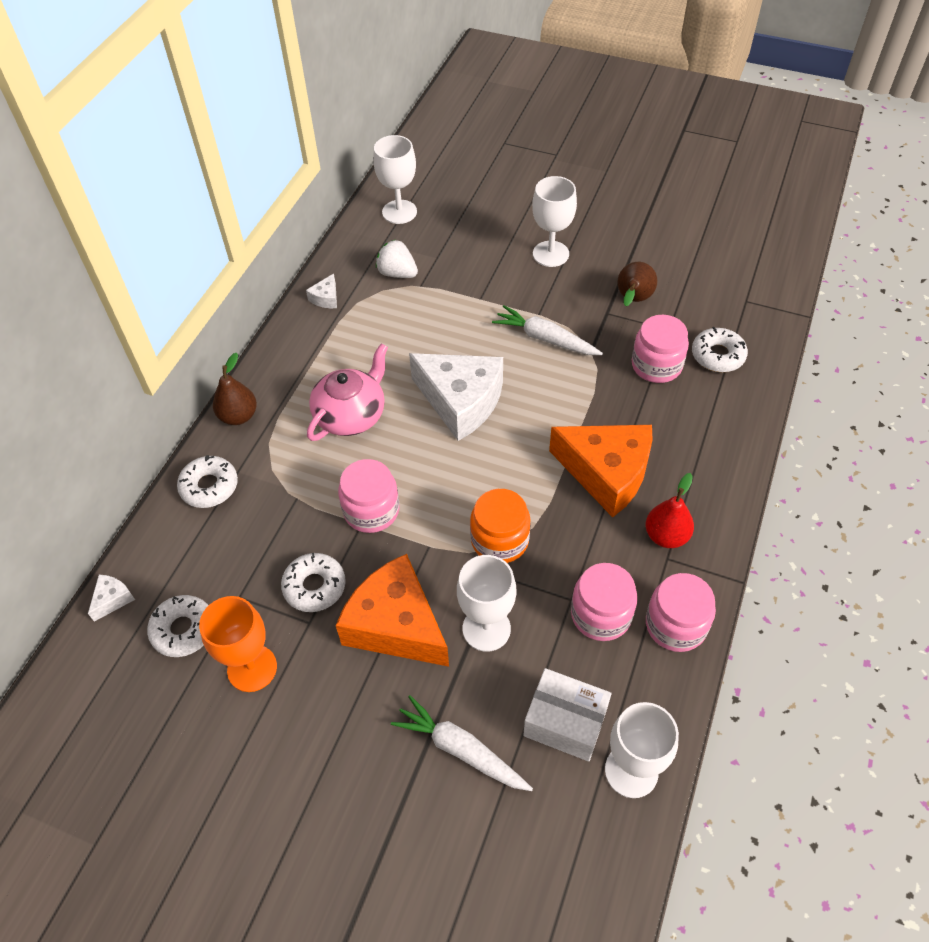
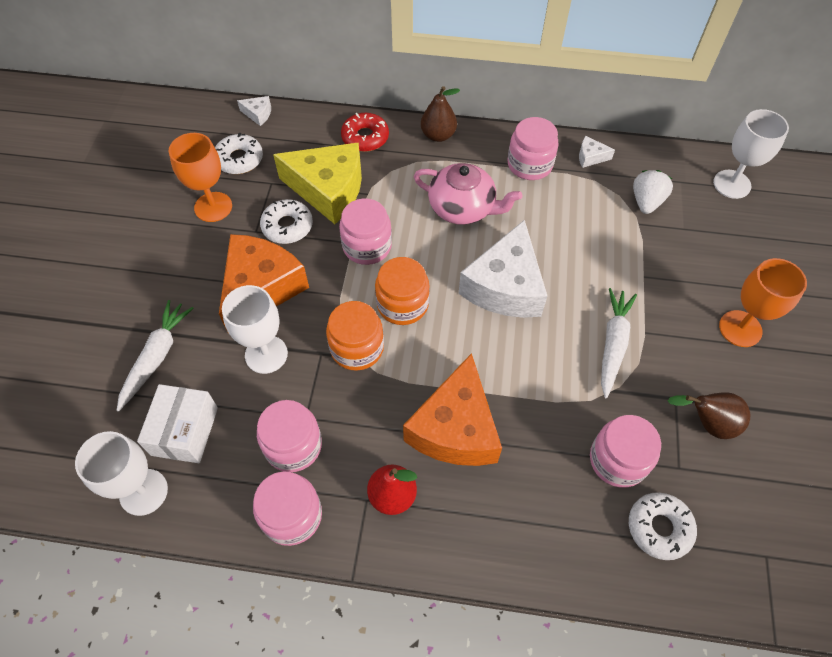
camera: 75 degrees right, 5 degrees up
white donut [177,455,238,508] -> red donut [341,113,389,152]
white goblet [532,176,577,267] -> orange goblet [719,258,807,347]
none -> yellow cheese [273,142,362,224]
none -> orange jar [375,257,430,325]
none -> pink jar [508,117,559,180]

